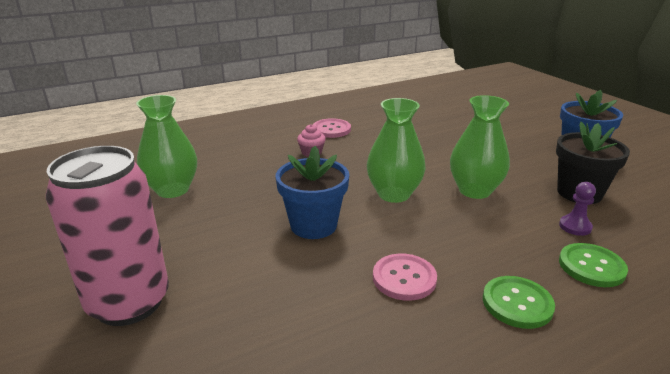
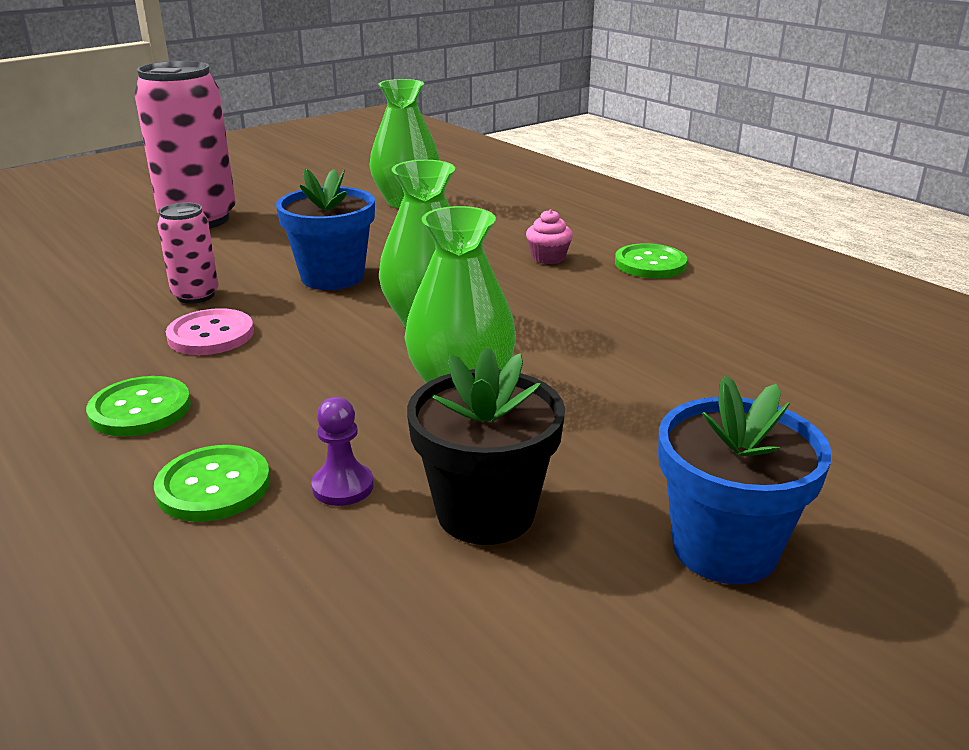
camera: 80 degrees right, 0 degrees up
pink button [313,118,351,138] -> green button [615,243,687,278]
none -> pink can [158,202,219,304]

